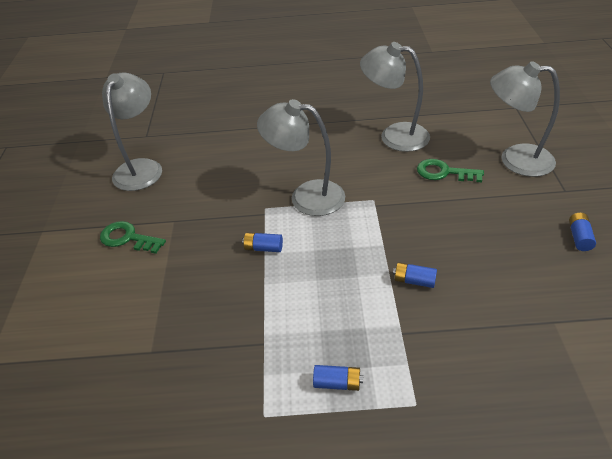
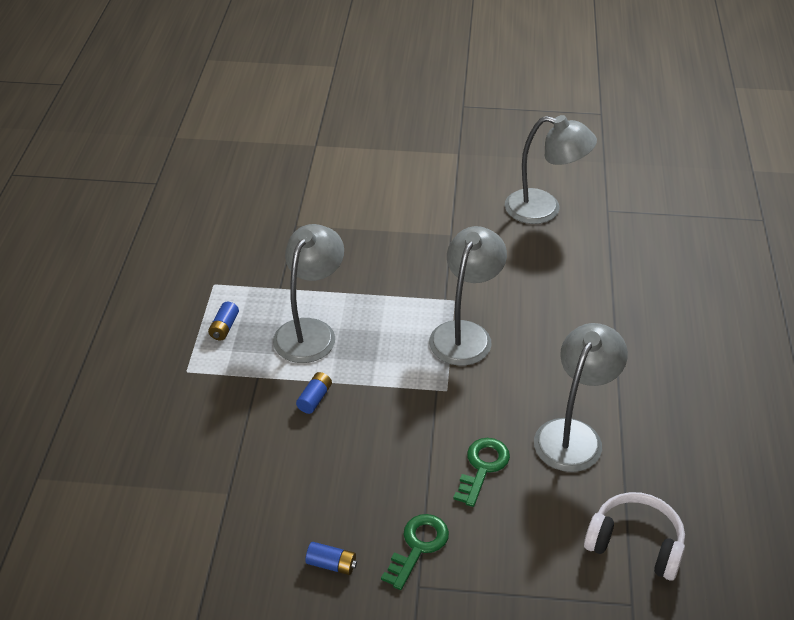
camera: 95 degrees right, 0 degrees up
green key [100,221,166,254] -> green key moved to [381,514,449,590]
blue battery [242,233,283,252] -> none
grey lamp [490,61,560,177] -> grey lamp moved to [273,224,344,363]
none -> white headphones [584,492,685,580]

